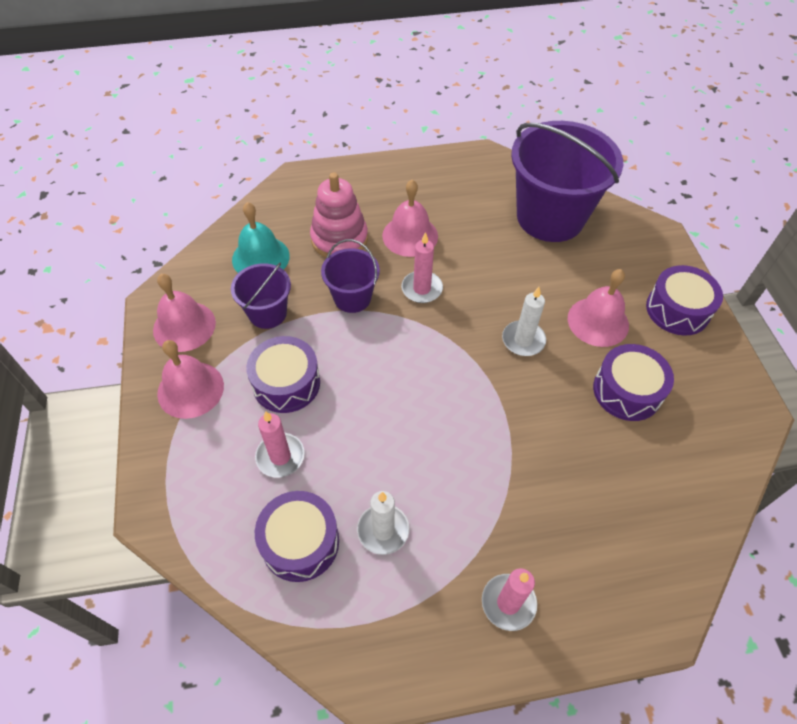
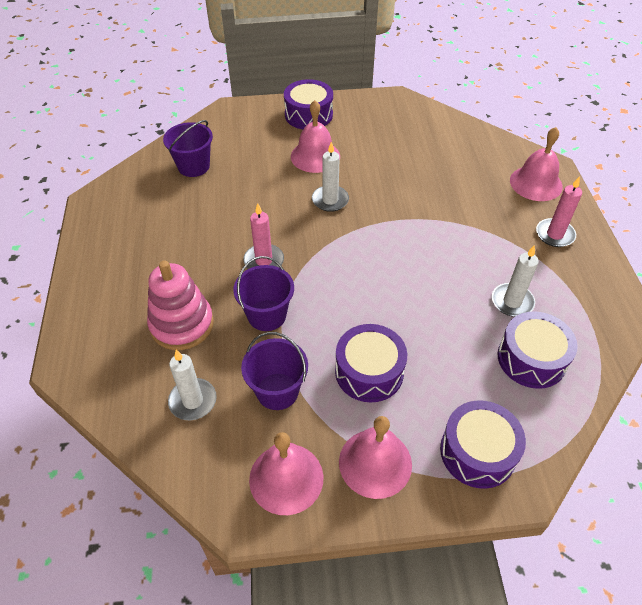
camera: 85 degrees left, 5 degrees down
turquoise bell [232,202,290,273] -> white candle [168,350,217,420]
pink candle [255,411,305,478] -> none
pink bell [382,180,438,257] -> pink bell moved to [510,127,563,201]
purple bucket [511,121,623,242] -> purple bucket [163,120,213,177], size x0.51
purple drum [593,344,674,421] -> purple drum moved to [440,400,526,489]

